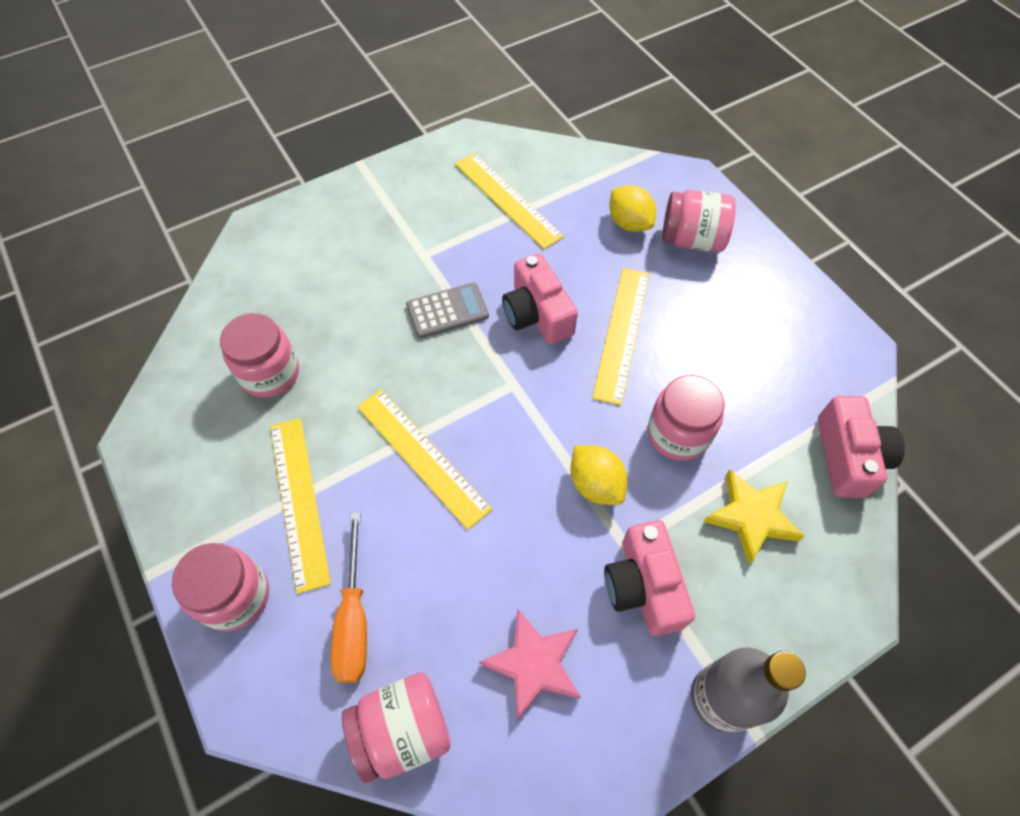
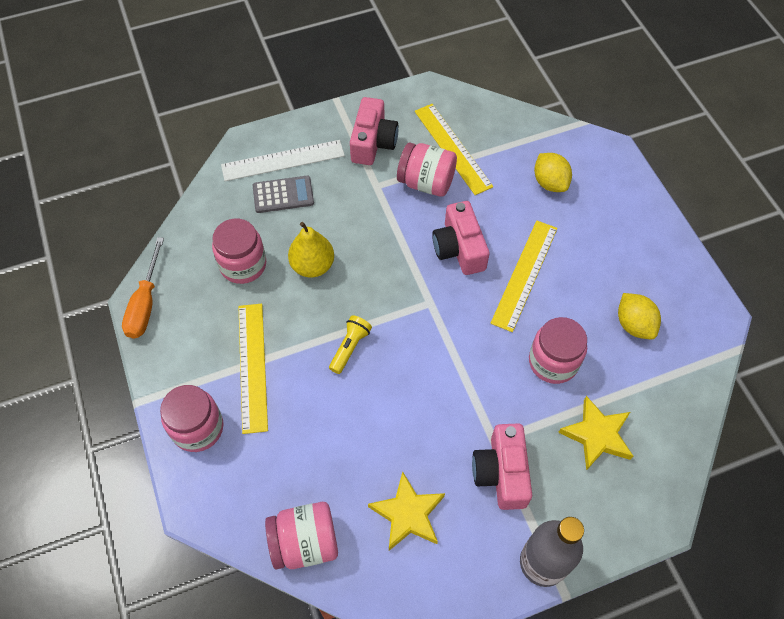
camera: 10 degrees right, 0 degrees up
orange screwdriver [331,512,367,683] -> orange screwdriver moved to [122,237,164,339]
yellow ruler [357,389,492,530] -> yellow flashlight [329,315,372,374]
grey calculator [406,282,489,338] -> grey calculator moved to [253,176,314,213]
pink star [479,608,581,721] -> yellow star [368,471,445,551]
yellow lemon [571,445,627,505] -> yellow lemon moved to [618,293,661,339]
pink jar [662,190,736,252] -> pink jar moved to [397,143,457,197]
pink camera [818,396,905,498] -> pink camera moved to [350,97,398,165]
none -> white ruler [221,140,345,181]
none -> yellow pear [288,222,334,277]

